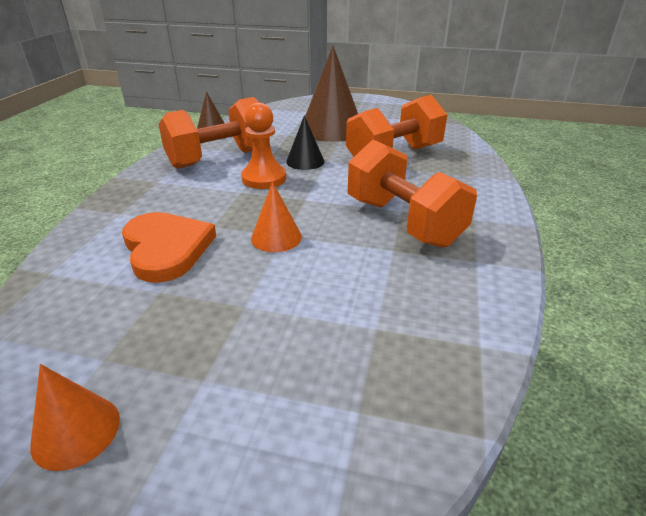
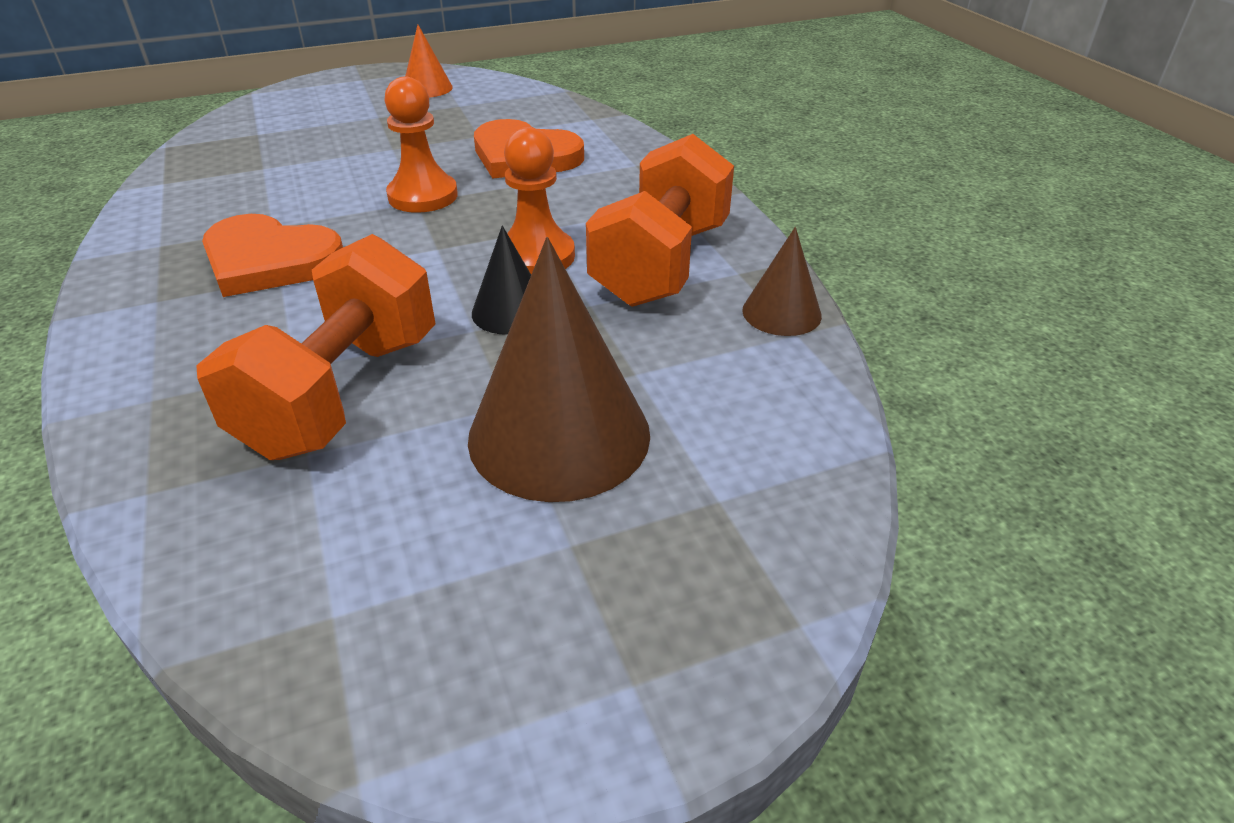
camera: 145 degrees right, 5 degrees up
orange cone [251,182,302,252] -> orange pawn [384,77,458,213]
orange dumbbell [348,139,477,248] -> orange heart [202,214,343,297]

